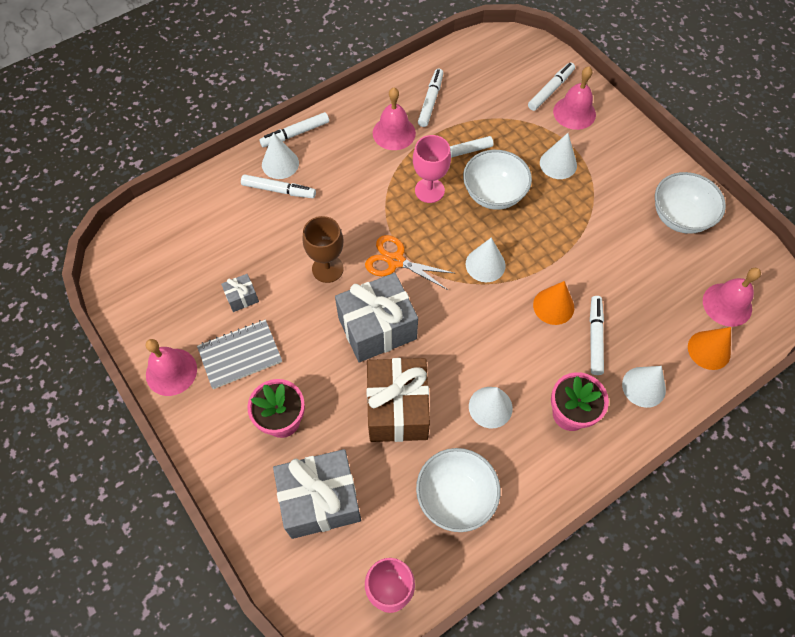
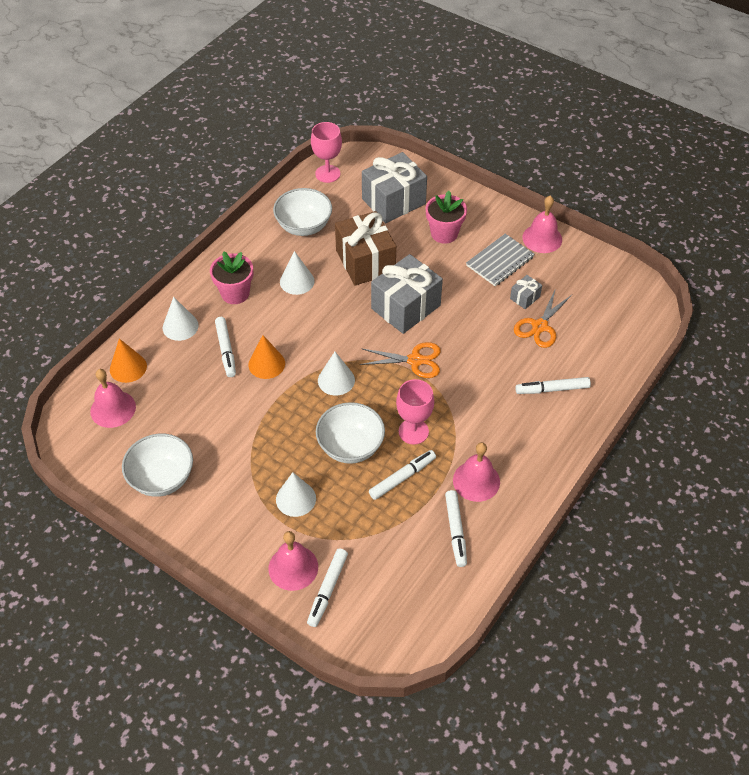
camera: 160 degrees right, 10 degrees down
white marker [259,112,329,148] -> none
white cone [262,133,299,179] -> none
brown goblet [302,216,344,283] -> none
none -> orange scissors [514,288,572,348]

